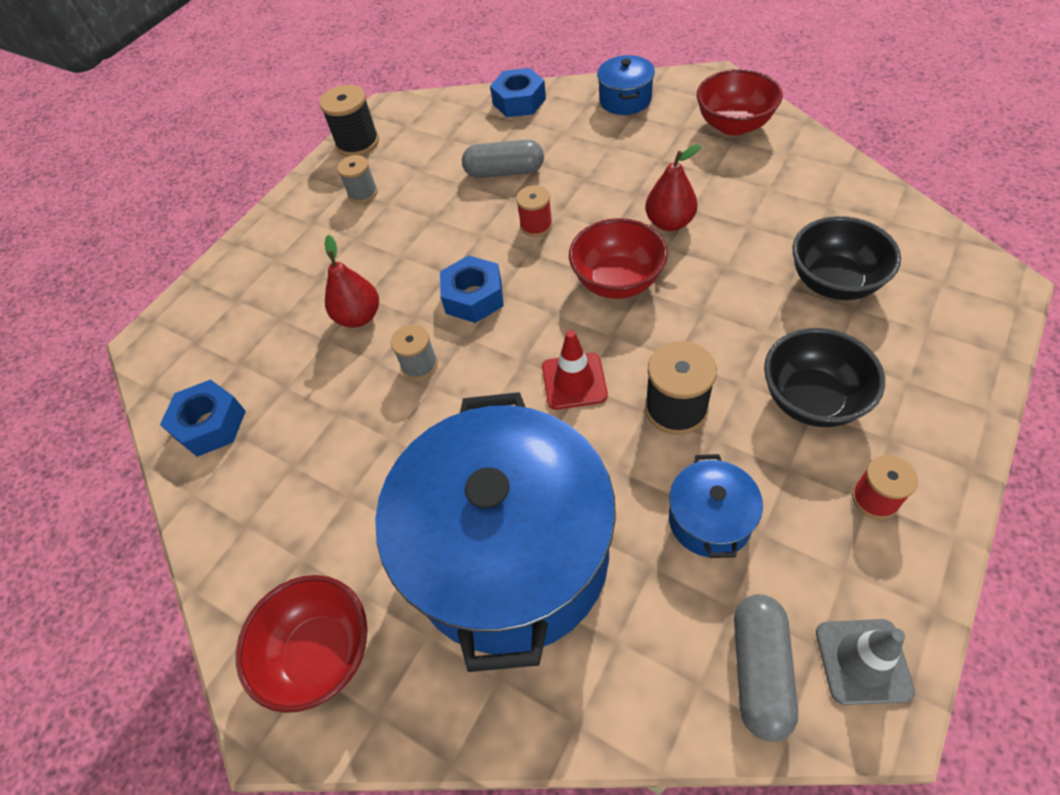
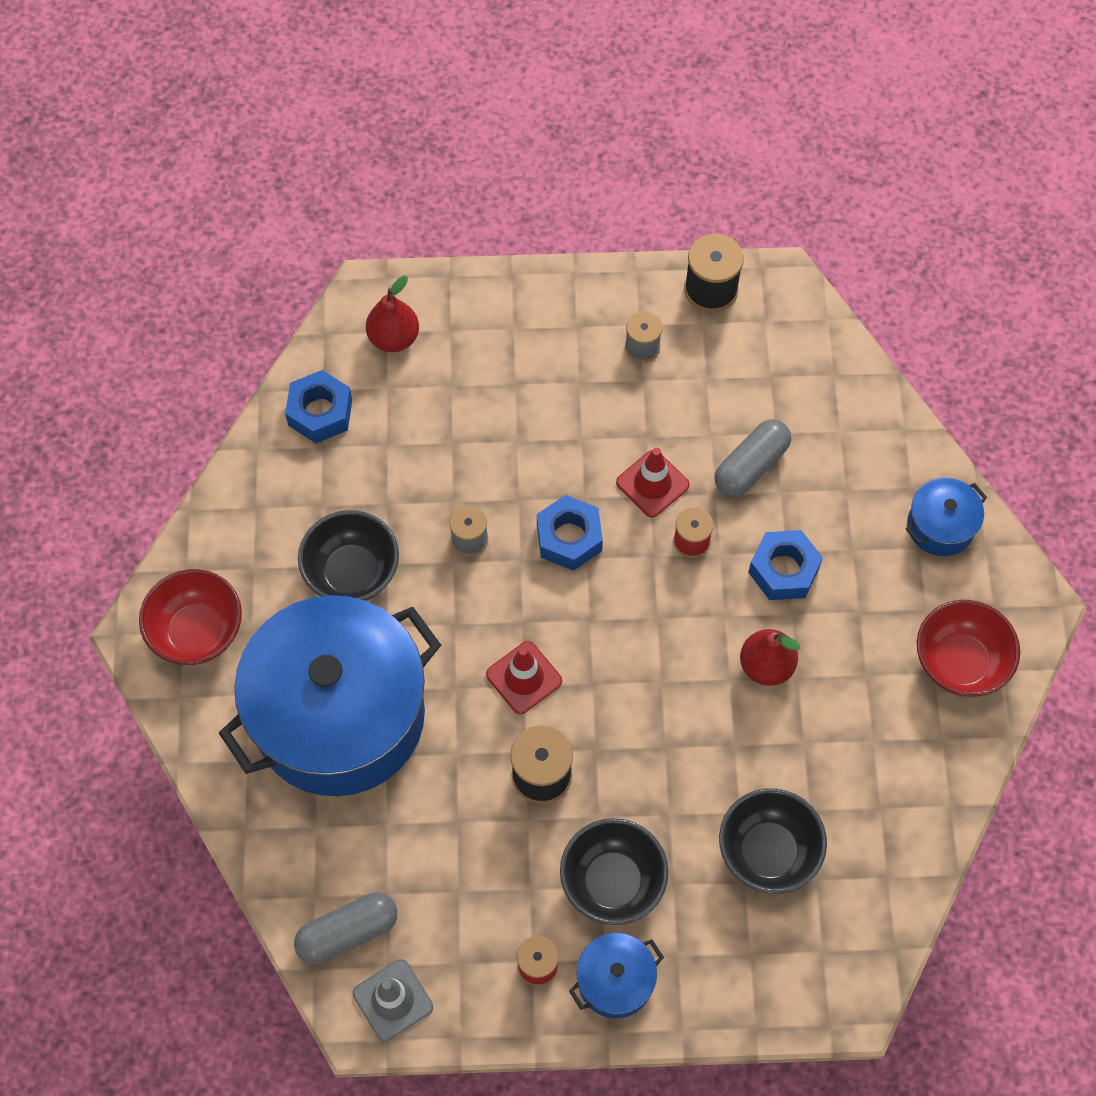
camera: 50 degrees right, 10 degrees up
red pear [325,235,379,327] -> red pear moved to [366,276,419,352]
grey capsule [462,140,544,178] -> grey capsule turned 75 degrees clockwise [715,419,791,497]
blue nut [490,68,546,117] -> blue nut moved to [748,530,823,600]
red bowl [569,218,668,299] -> none
blue pot [669,454,763,558] -> blue pot moved to [569,933,664,1019]
none -> black bowl [298,510,399,601]
none -> red traffic cone [616,448,690,517]

